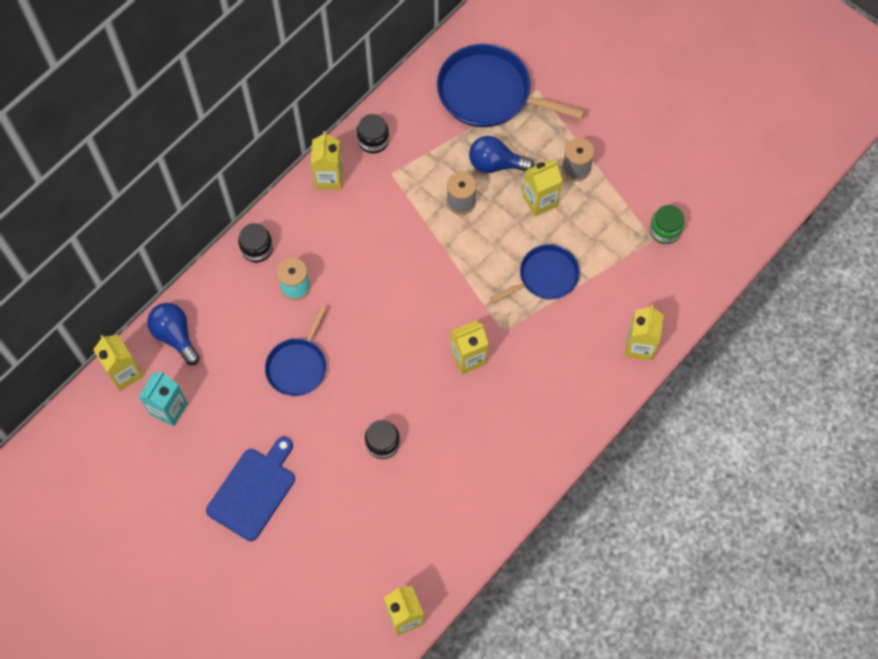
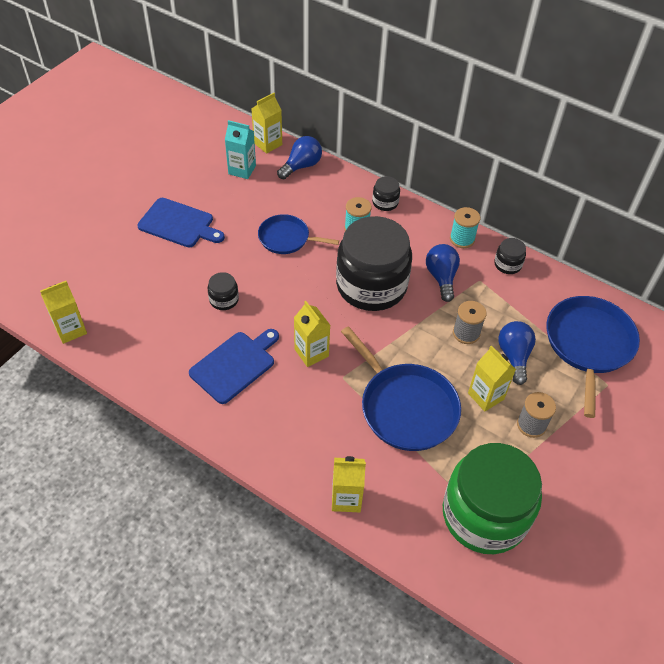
camera: 80 degrees right, 15 degrees down
yellow carton [311,131,343,190] -> turquoise spool [450,207,480,248]
blue pan [490,244,580,303] -> blue pan [341,326,461,451], size x1.65
green jar [650,205,685,244] -> green jar [443,443,542,554], size x2.48
none -> blue cutting board [189,329,279,404]
none -> black jar [336,216,412,311]
none -> blue light bulb [426,244,460,302]

